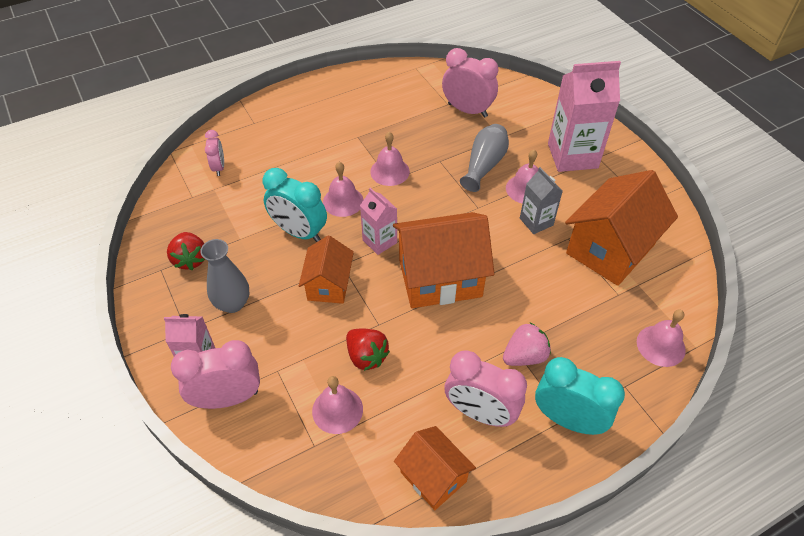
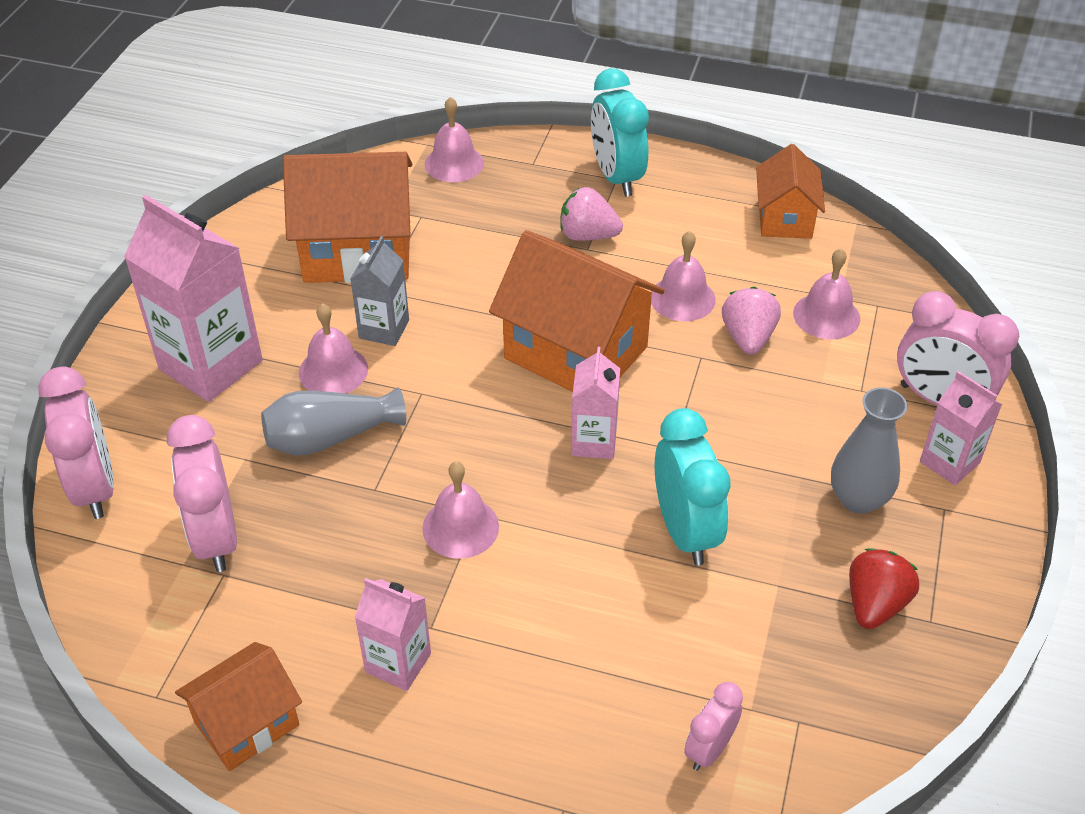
camera: 135 degrees left, 5 degrees down
orange house [299,236,354,304] -> orange house moved to [175,642,302,771]
pink bell [323,162,364,217] -> pink bell moved to [651,231,716,321]
red strawberry [346,329,390,371] -> pink strawberry [722,287,781,354]
pink clock [445,350,527,427] -> pink clock moved to [38,366,114,519]
none -> pink carton [354,578,431,691]

